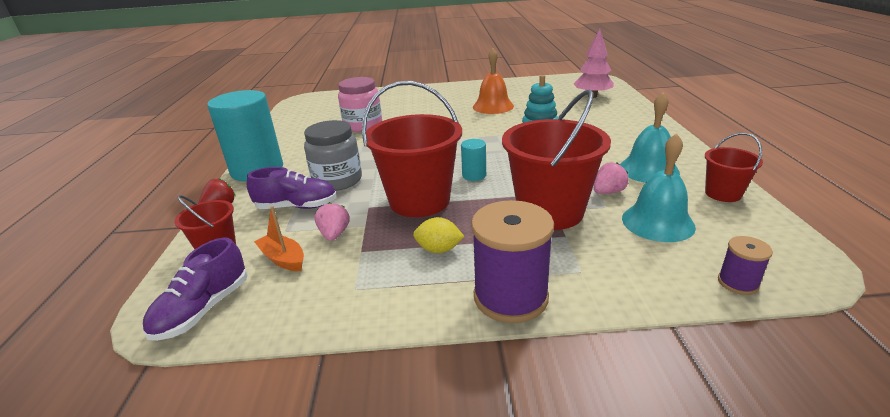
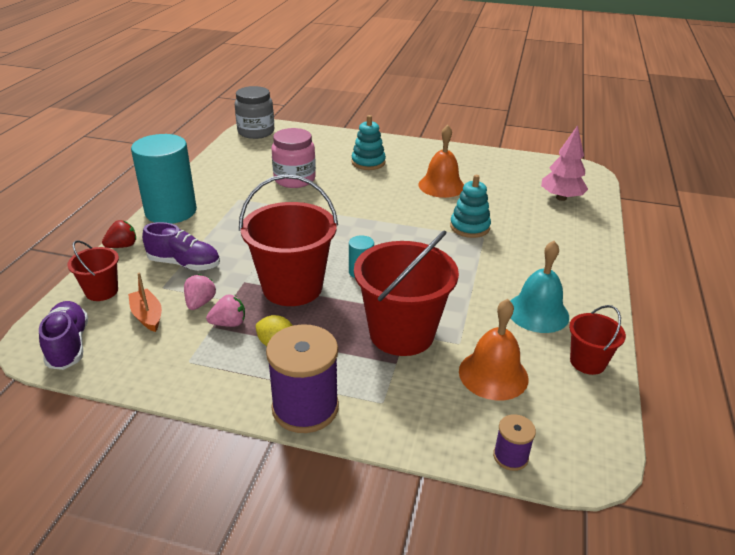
camera: 15 degrees right, 5 degrees up
purple shoe [143,237,247,341] -> purple shoe turned 120 degrees clockwise [39,301,88,370]
grey jar [304,120,362,191] -> grey jar moved to [235,86,274,139]
pink strawberry [594,162,629,194] -> pink strawberry moved to [206,295,245,327]
turquoise bell [622,133,696,242] -> orange bell [459,299,528,400]
none -> turquoise stacking toy [351,115,386,170]

